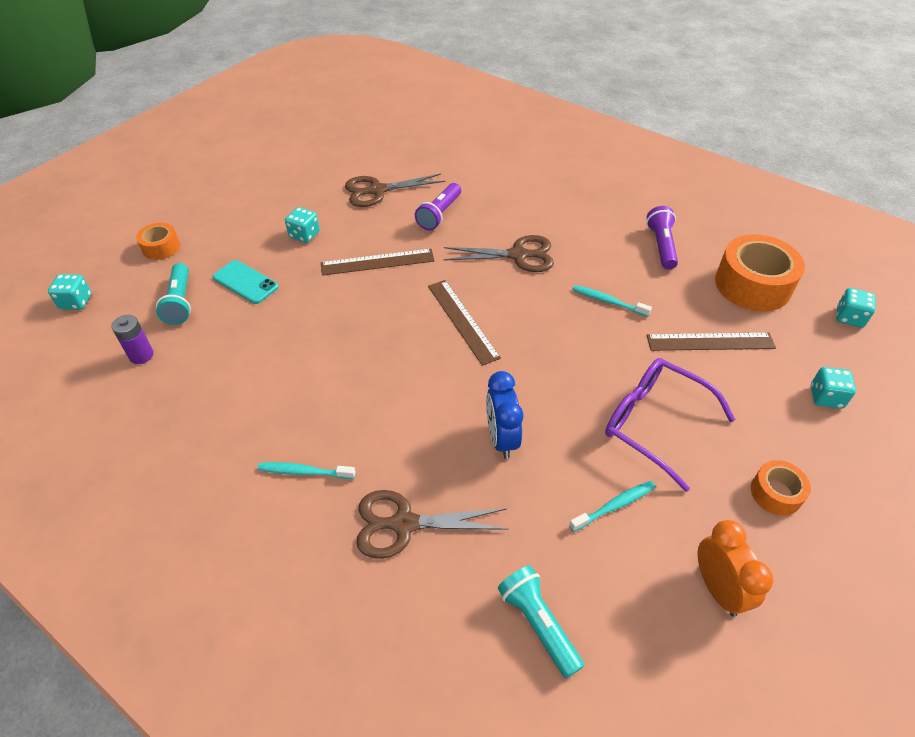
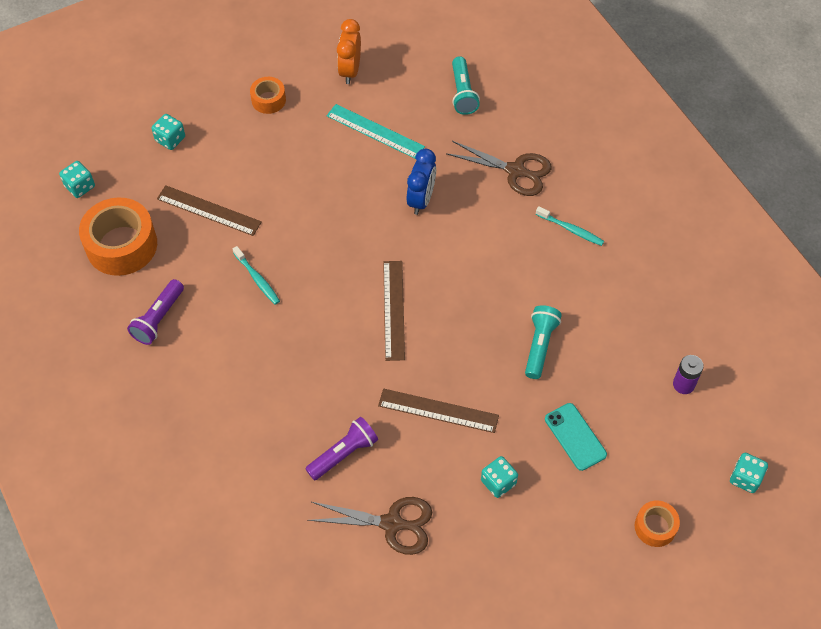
camera: 155 degrees left, 10 degrees up
turquoise flashlight [156,263,191,325] -> turquoise flashlight moved to [525,305,562,379]
brown scissors [444,235,554,272] -> none
turquoise toothbrush [569,481,656,532] -> turquoise ruler [327,104,425,158]
purple glasses [605,358,735,492] -> none

